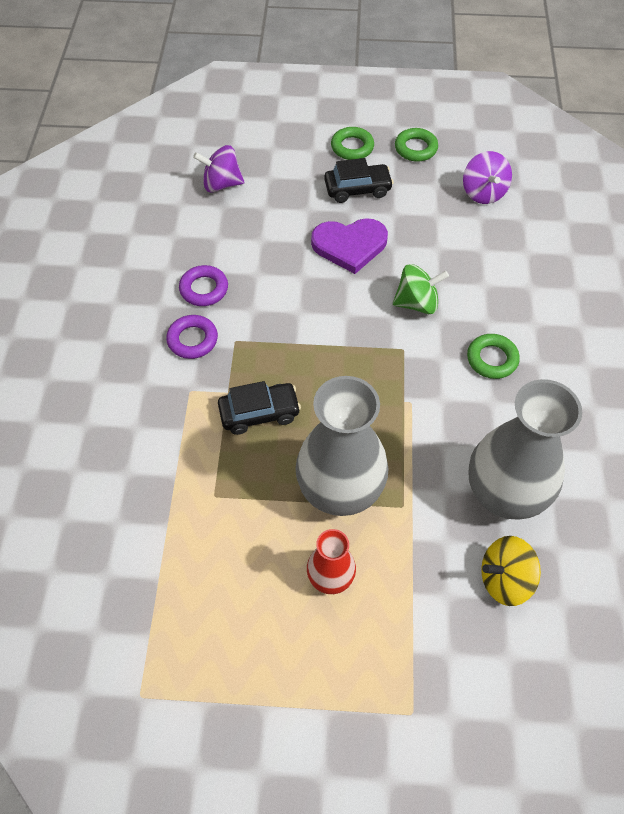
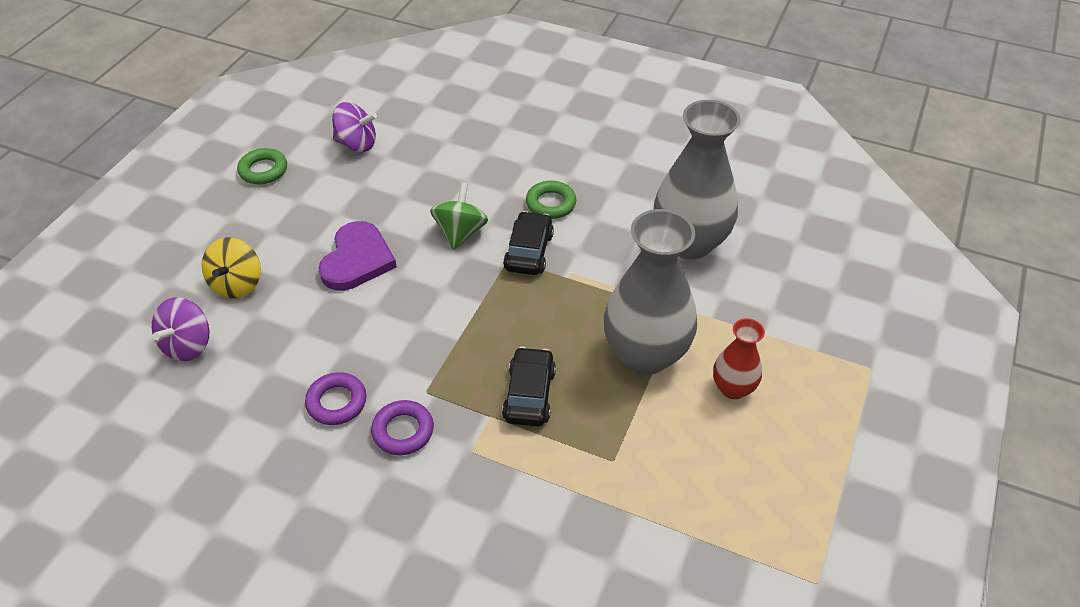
camera: 70 degrees left, 10 degrees down
black car [324,158,394,203] -> black car moved to [503,211,554,275]
green ring [331,127,374,160] -> none
yellow spinning top [481,536,541,606] -> yellow spinning top moved to [201,238,261,298]

